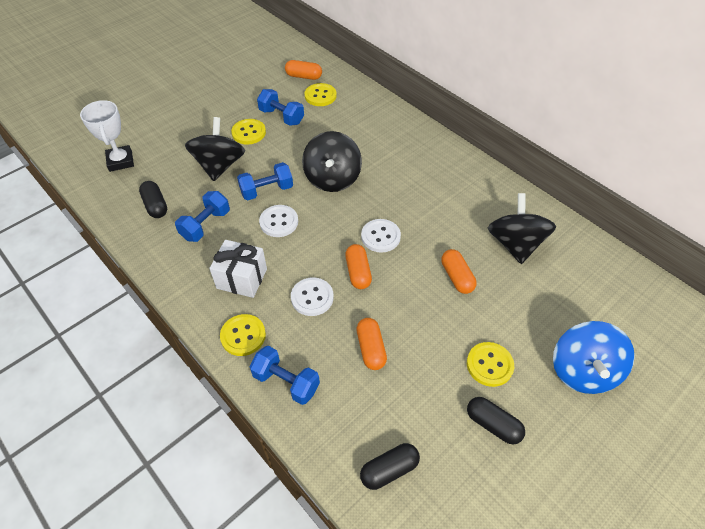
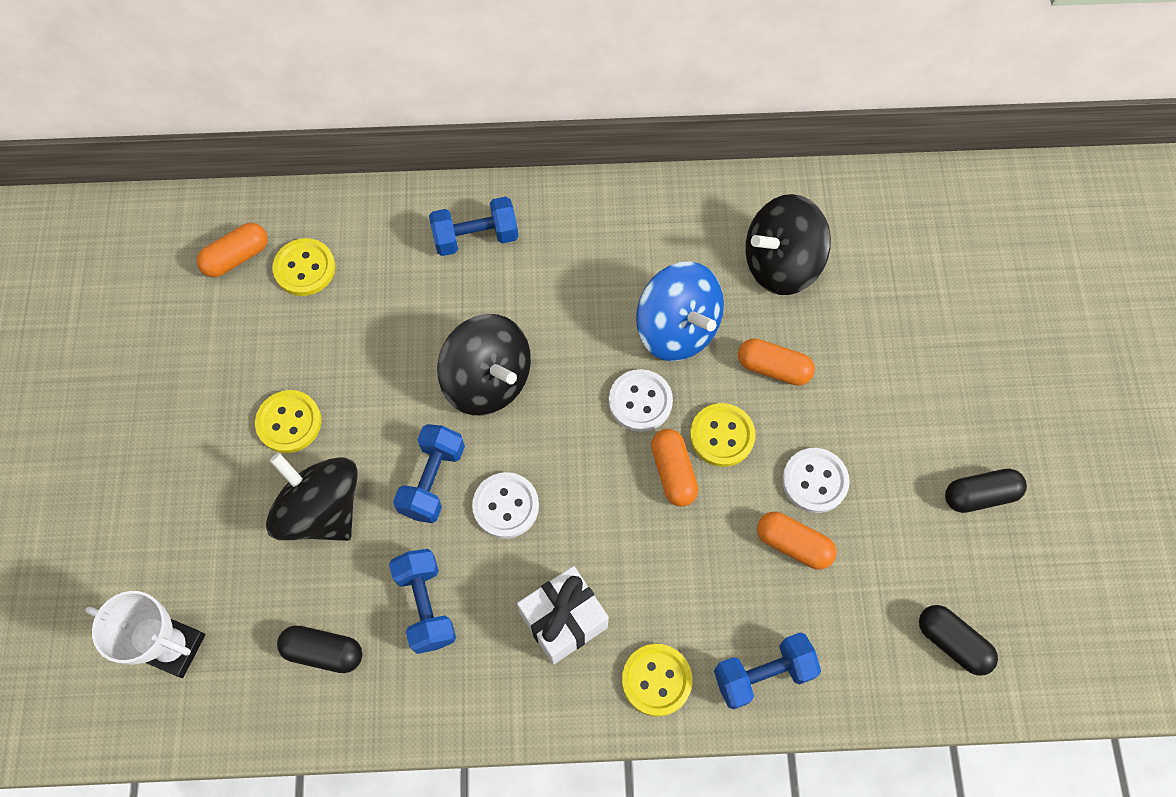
camera: 50 degrees left, 15 degrees up
blue dumbbell [257,89,304,126] -> blue dumbbell moved to [429,197,518,256]
white button [291,277,334,316] -> white button moved to [782,448,850,513]
orange capsule [345,244,372,289] -> orange capsule turned 45 degrees clockwise [651,429,698,507]
black capsule [360,443,420,490] -> black capsule turned 60 degrees counterclockwise [919,605,998,676]
yellow button [467,342,514,387] -> yellow button moved to [690,403,756,467]
black spinning top [488,193,556,264] -> black spinning top turned 60 degrees counterclockwise [745,194,831,295]
blue spinning top [553,321,635,394] -> blue spinning top moved to [636,261,724,361]

